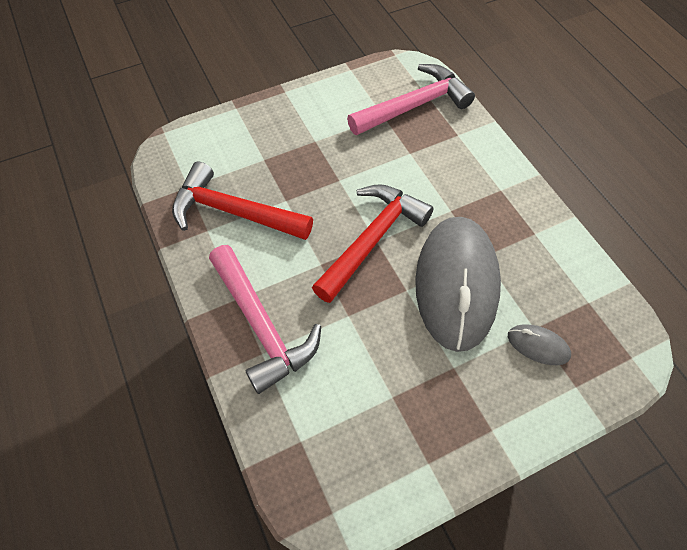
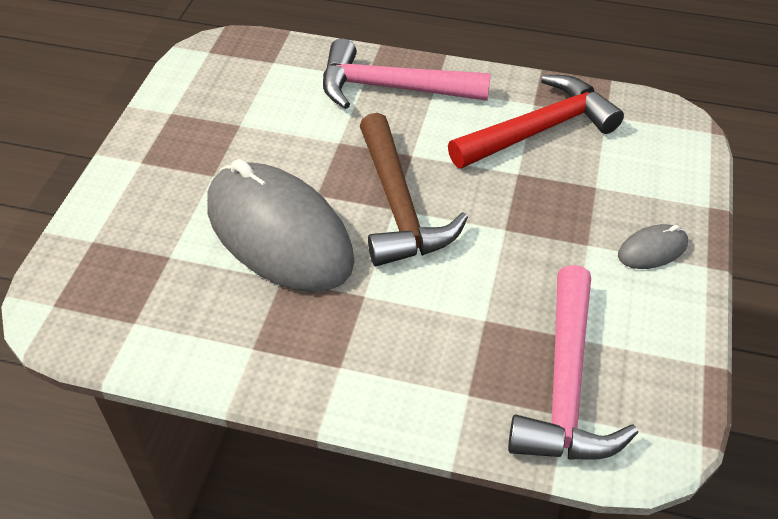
camera: 130 degrees right, 10 degrees down
red hammer [312,184,434,303] -> brown hammer [360,113,468,266]
grey mouse [508,324,571,365] -> grey mouse moved to [618,224,688,269]

